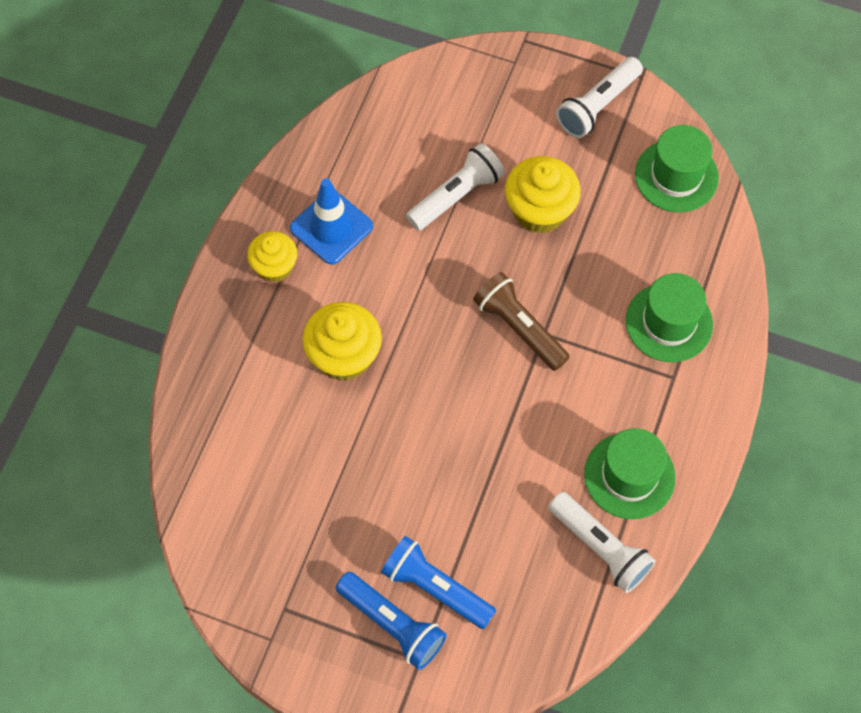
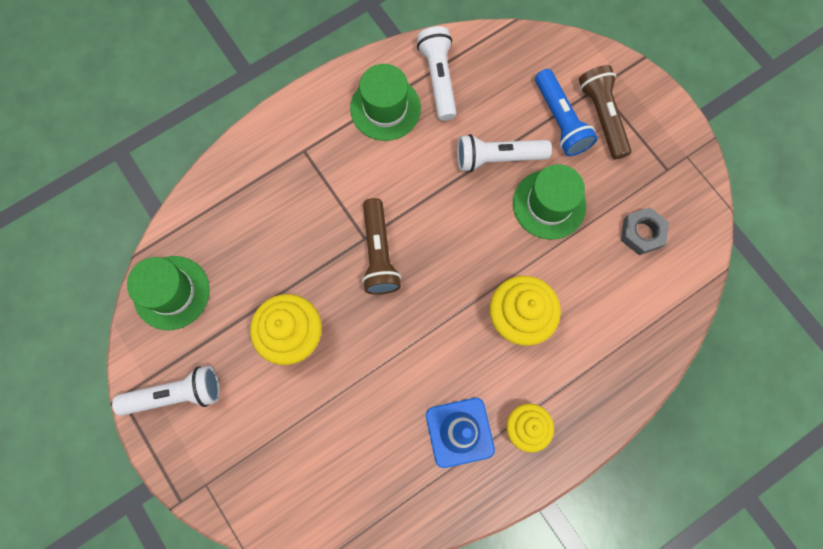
camera: 145 degrees left, 10 degrees up
blue flashlight [336,572,447,670] -> brown flashlight [579,65,632,159]
white flashlight [406,143,505,231] -> white flashlight moved to [457,134,552,172]
green hat [626,273,713,362] -> green hat moved to [513,164,586,240]
none -> grey nut [621,207,669,255]

